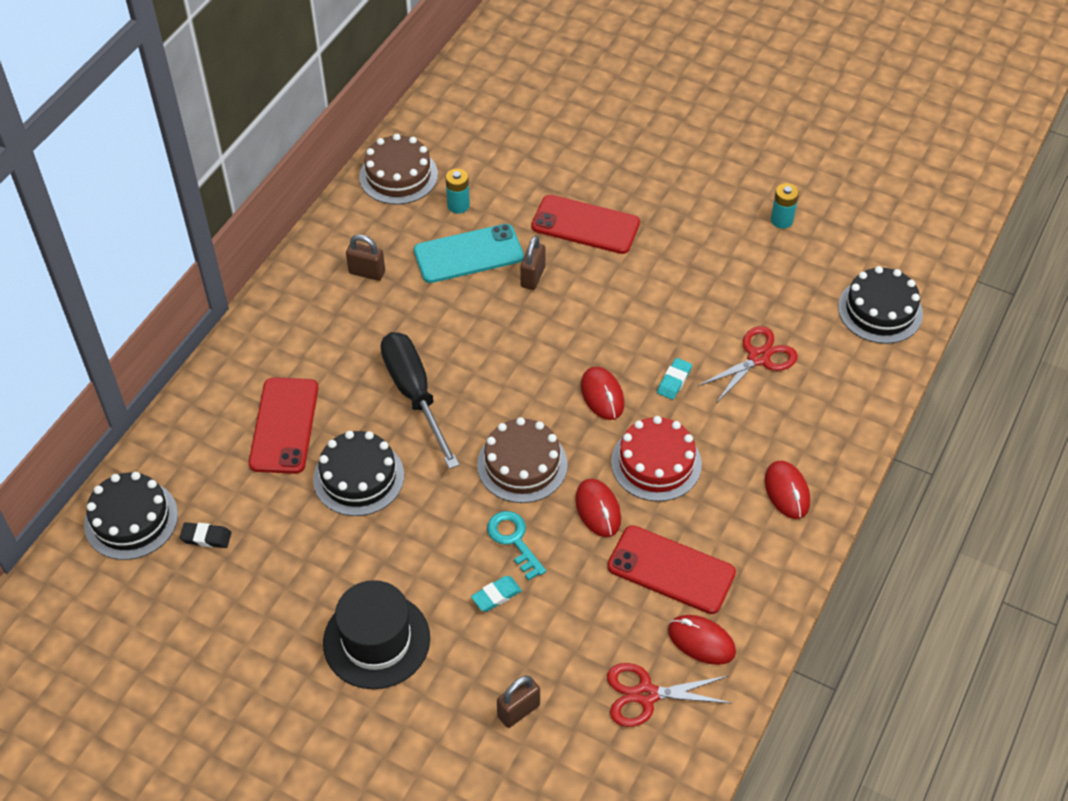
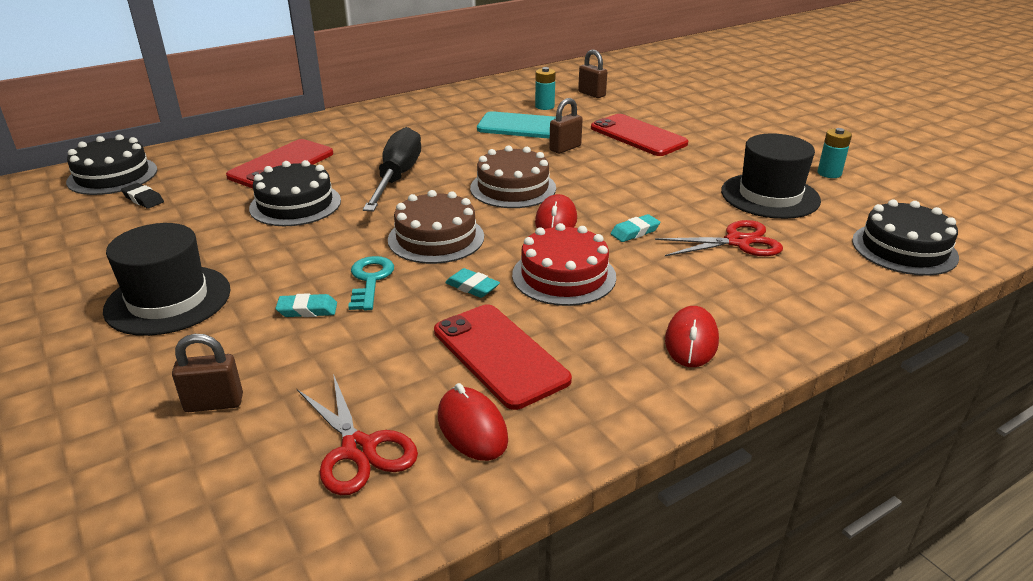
camera: 30 degrees right, 20 degrees down
brown padlock [346,234,385,281] -> brown padlock moved to [578,50,607,98]
brown cake [359,134,438,205] -> brown cake moved to [470,145,556,208]
red mouse [575,479,621,537] -> turquoise eraser [445,268,500,298]
red scissors [607,663,733,727] -> red scissors turned 150 degrees counterclockwise [297,374,418,495]
none -> black hat [721,133,821,219]

